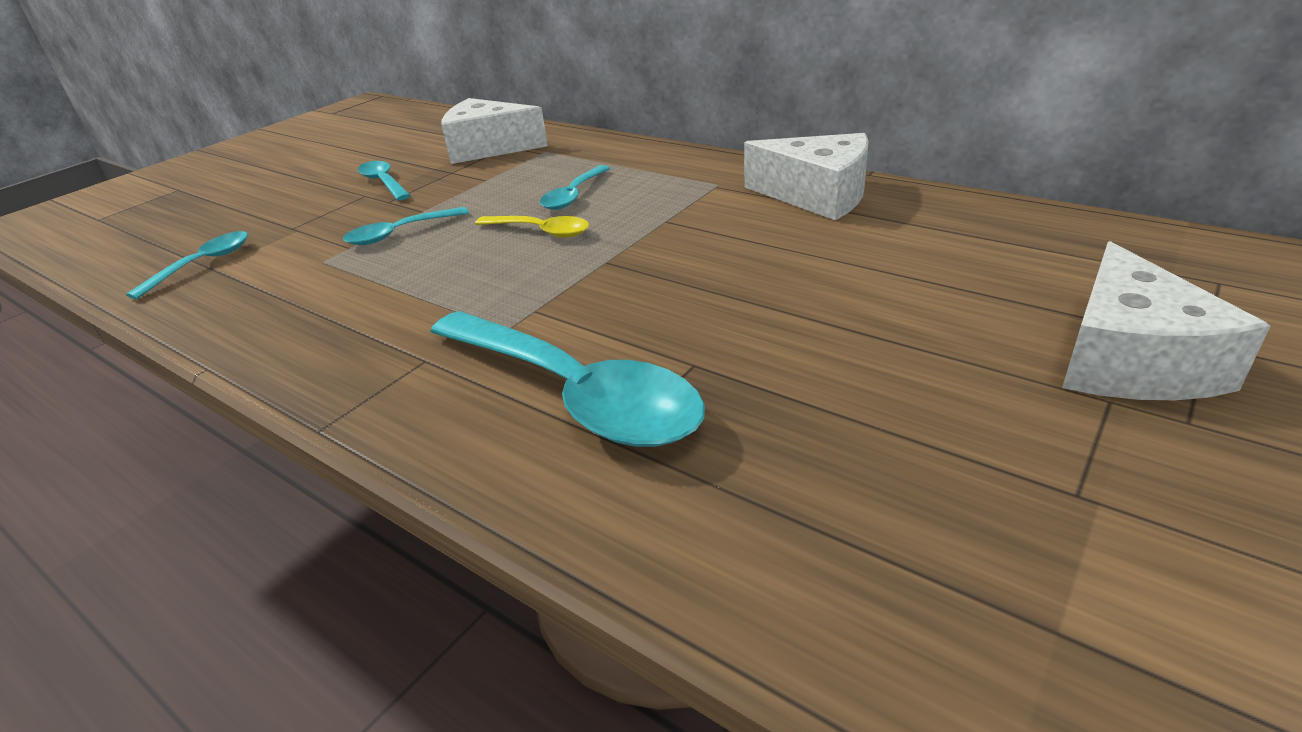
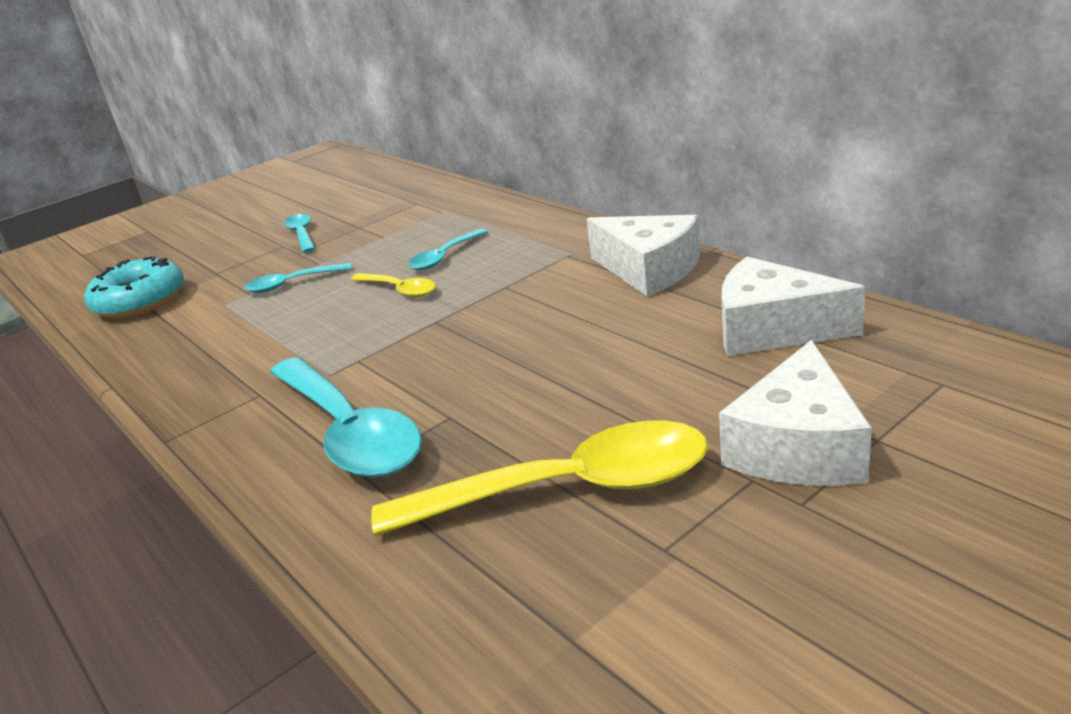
camera: 15 degrees right, 5 degrees down
turquoise spoon [126,231,248,299] -> turquoise donut [84,256,184,318]
white cheese [441,98,548,164] -> white cheese moved to [722,257,866,356]
none -> yellow spoon [371,421,708,536]

